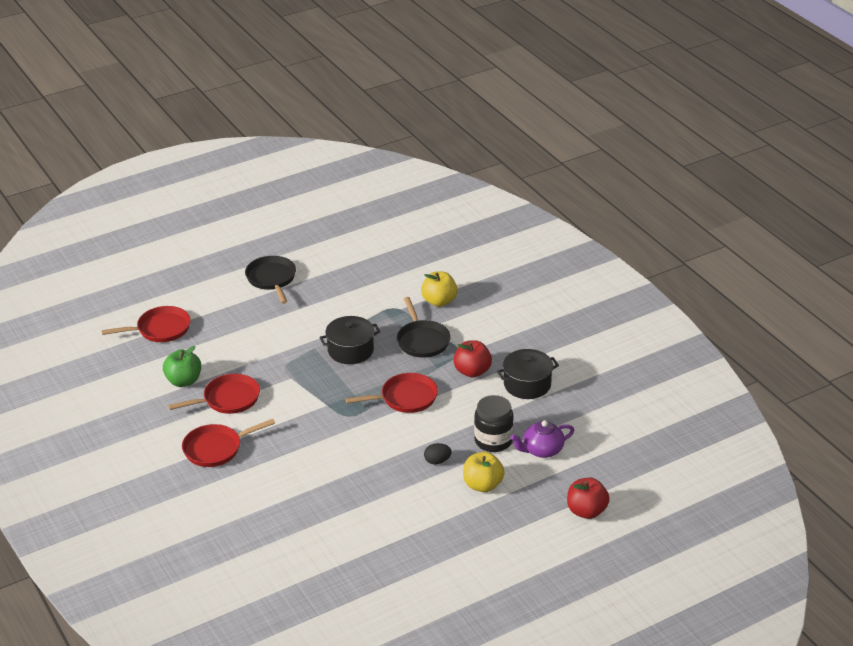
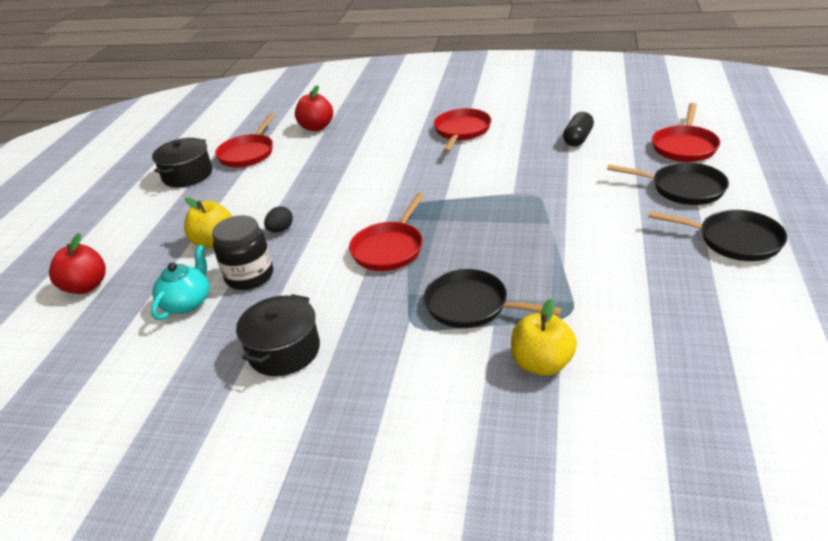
camera: 135 degrees right, 0 degrees up
green apple [163,346,201,387] -> black capsule [563,112,594,146]
red pan [168,374,260,414] -> red pan moved to [215,113,275,167]
black pot [319,316,381,364] -> black pot moved to [152,138,212,187]
red apple [453,340,492,378] -> red apple moved to [295,85,333,131]
purple teapot [510,420,574,458] -> turquoise teapot [151,245,209,320]
none -> black pan [607,162,729,205]

